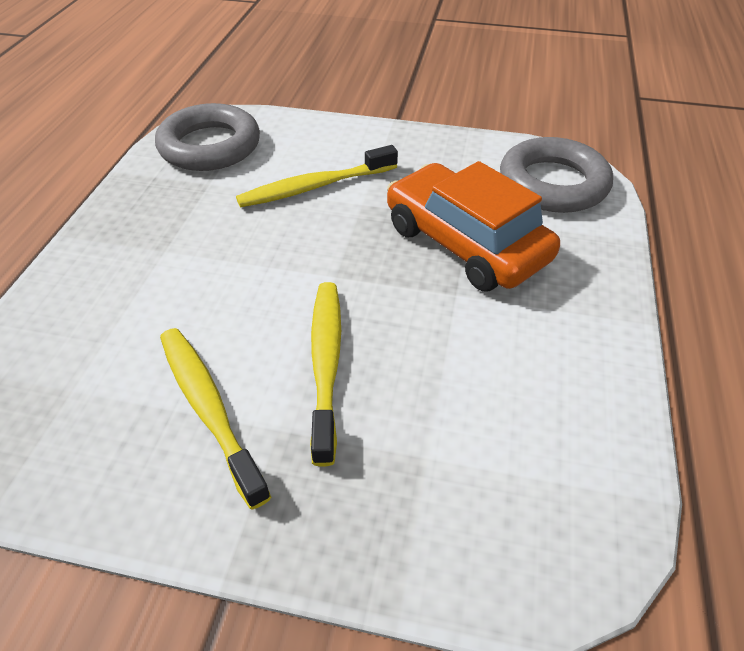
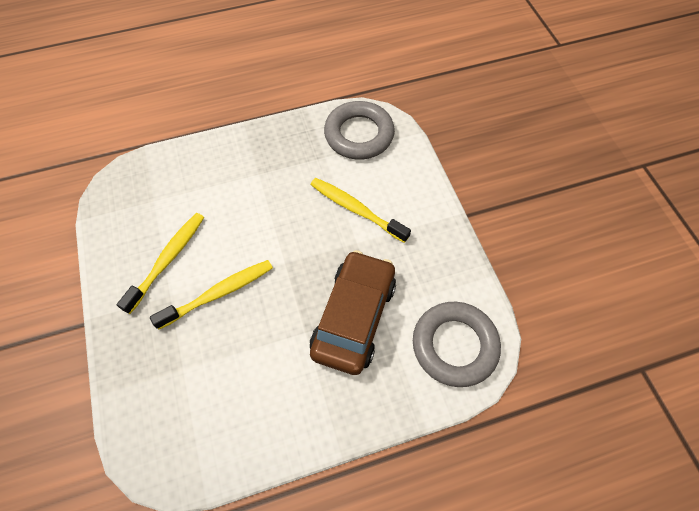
camera: 60 degrees right, 15 degrees up
orange car [387,161,560,292] -> brown car [310,250,396,375]

